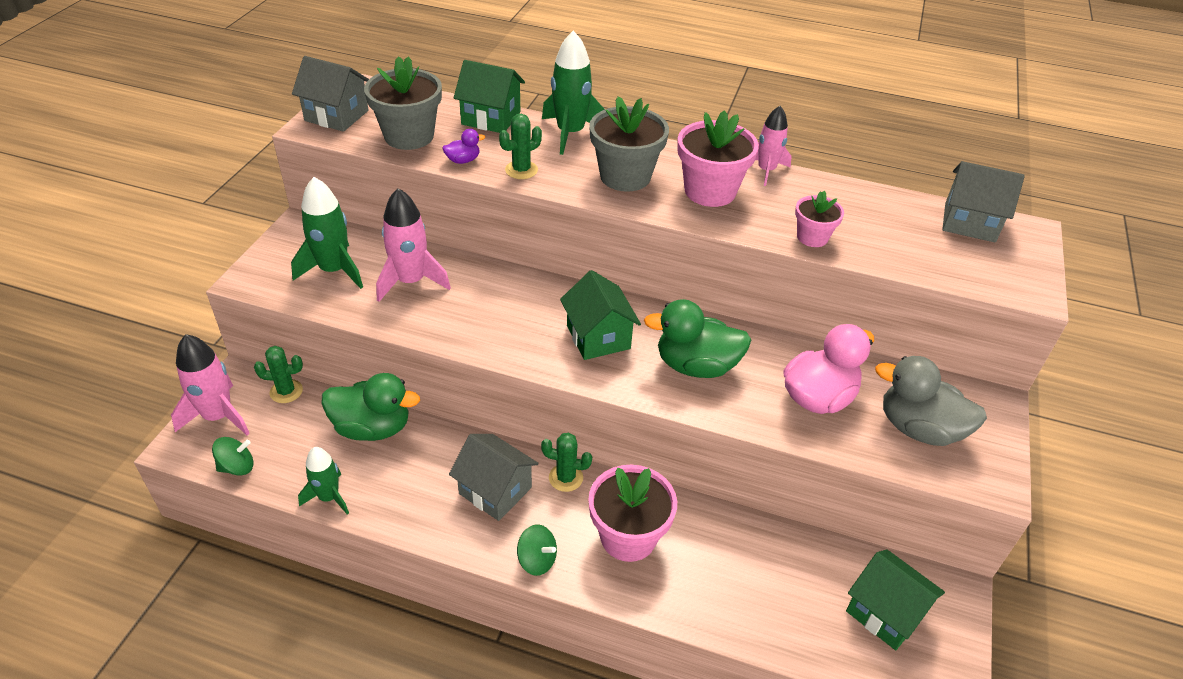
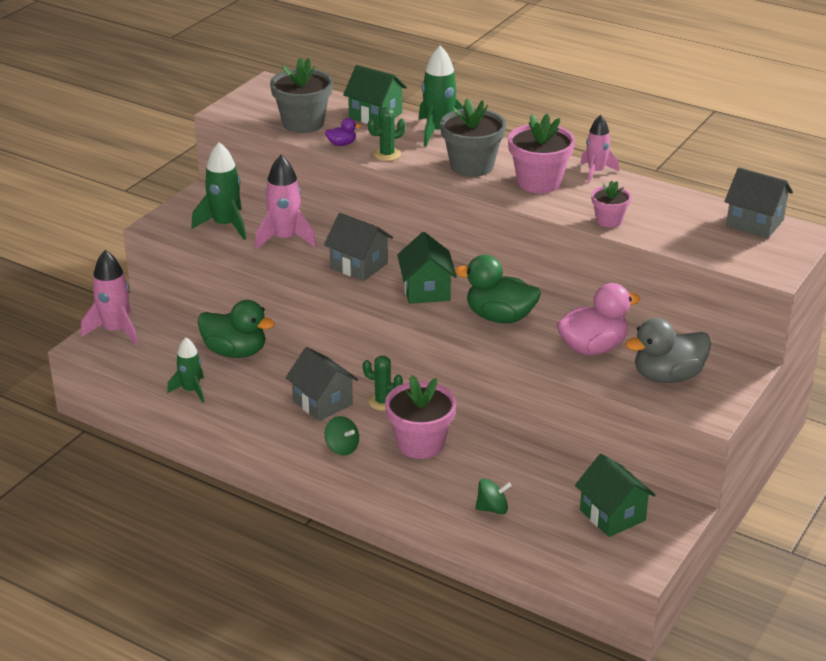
camera: 15 degrees right, 10 degrees down
green spinning top [212,437,253,475] -> green spinning top moved to [475,479,512,514]
green cactus [254,346,303,403] -> none
grey house [292,56,369,132] -> grey house moved to [324,213,393,281]
grey duck [875,356,987,446] -> grey duck turned 60 degrees counterclockwise [625,318,711,383]

